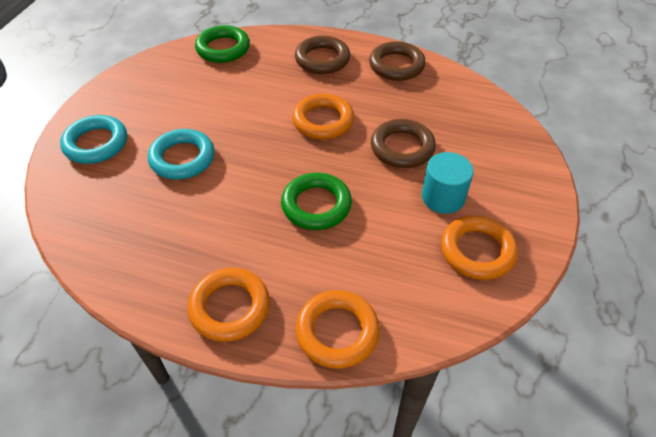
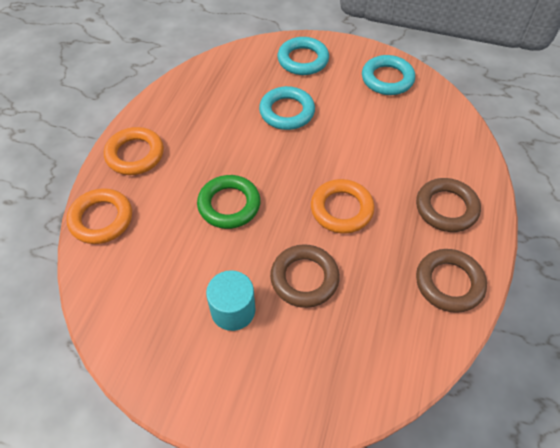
camera: 90 degrees right, 5 degrees up
green ring [195,25,250,63] -> none
orange ring [441,215,518,280] -> none
none -> turquoise ring [362,55,415,95]

